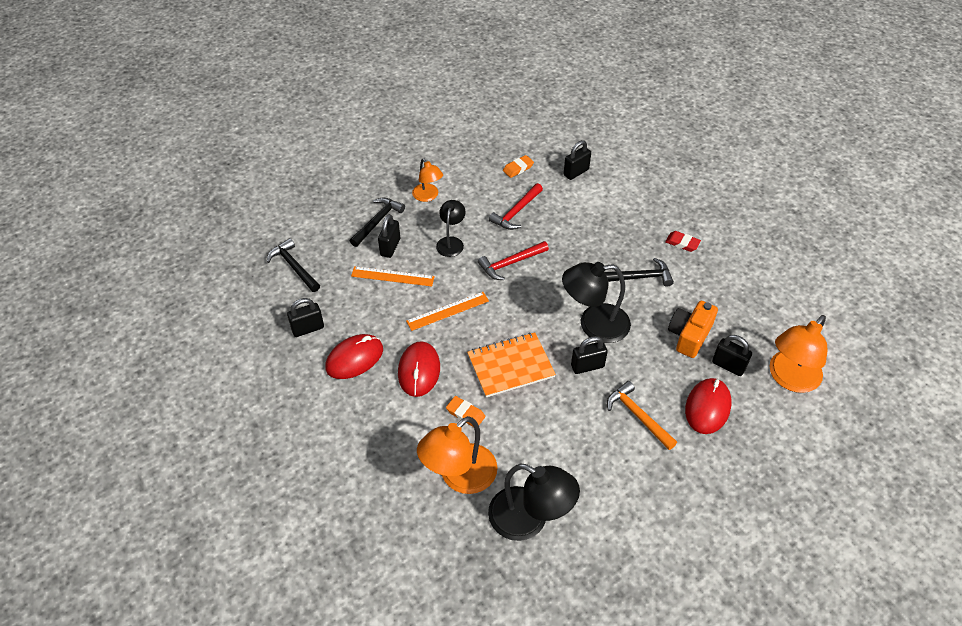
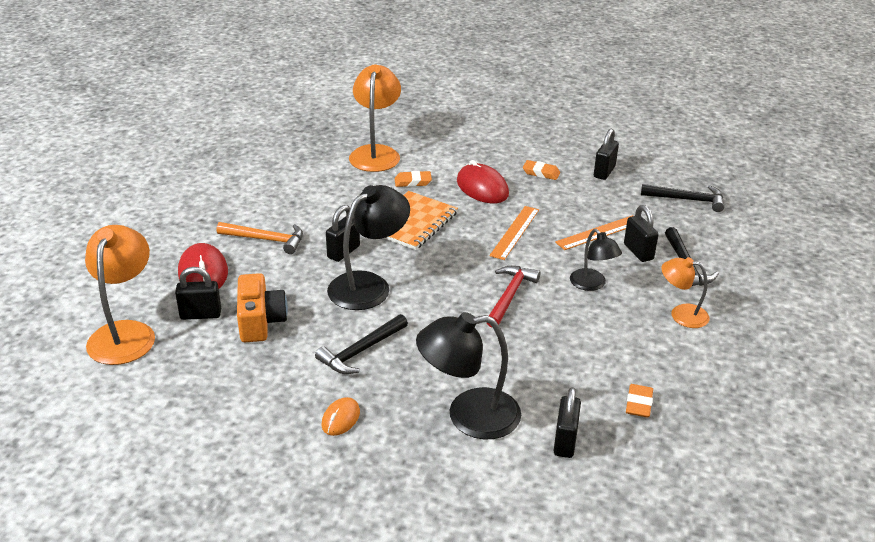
camera: 140 degrees right, 15 degrees down
red mouse [325,334,383,379] -> orange eraser [523,160,560,180]
black lamp [488,463,580,541] -> black lamp moved to [416,312,521,439]
red hammer [489,183,543,230] -> none
red eraser [665,231,701,252] -> orange mouse [321,397,360,436]

